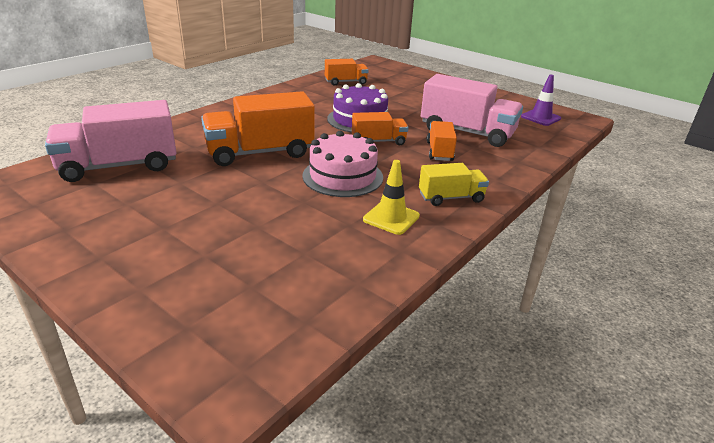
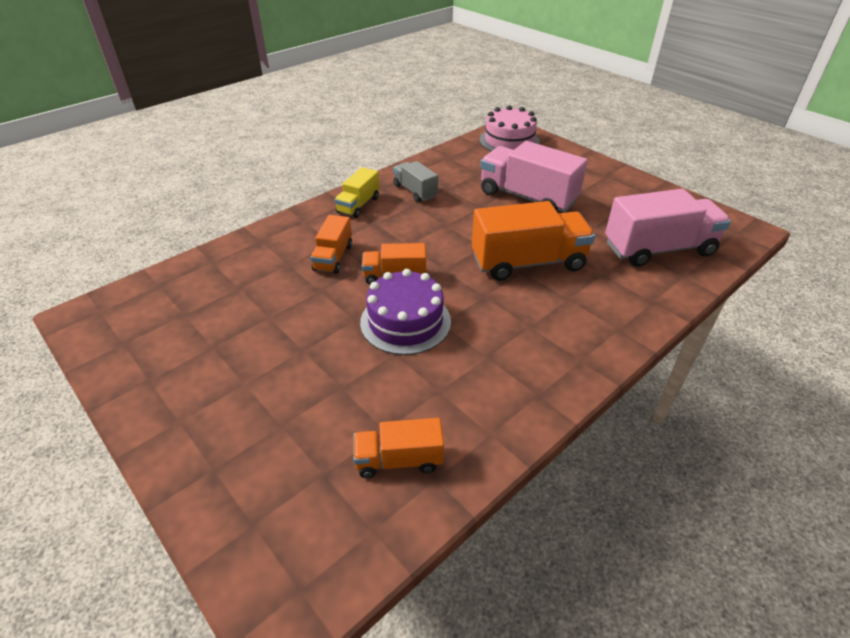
camera: 170 degrees left, 10 degrees up
pink cake [303,131,383,197] -> pink cake moved to [480,105,540,151]
yellow traffic cone [363,160,420,235] -> grey truck [393,161,438,202]
yellow truck [419,163,489,206] -> yellow truck turned 60 degrees counterclockwise [335,167,380,218]
pink truck [421,74,523,147] -> pink truck moved to [480,141,588,212]
purple traffic cone [521,75,561,126] -> none

